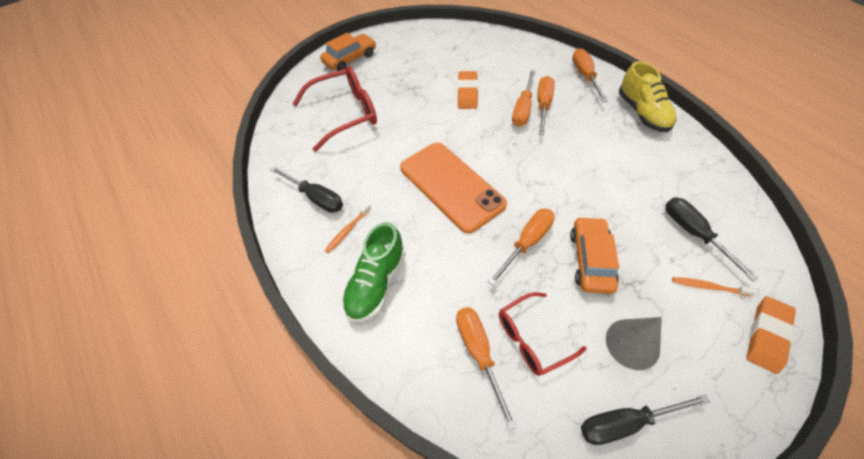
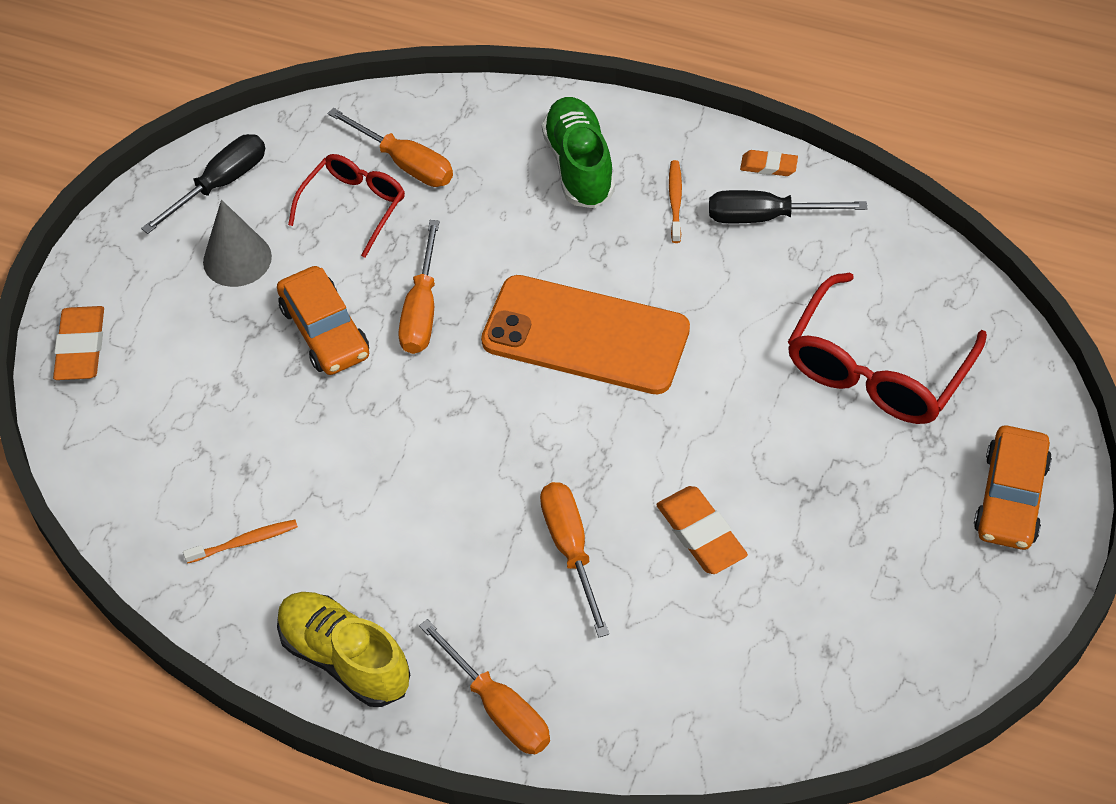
camera: 145 degrees right, 0 degrees up
orange screwdriver [537,76,555,135] -> none
black screwdriver [665,197,758,281] -> none
orange toothbrush [672,277,757,297] -> orange toothbrush moved to [183,520,298,564]
none -> orange eraser [740,150,798,176]

